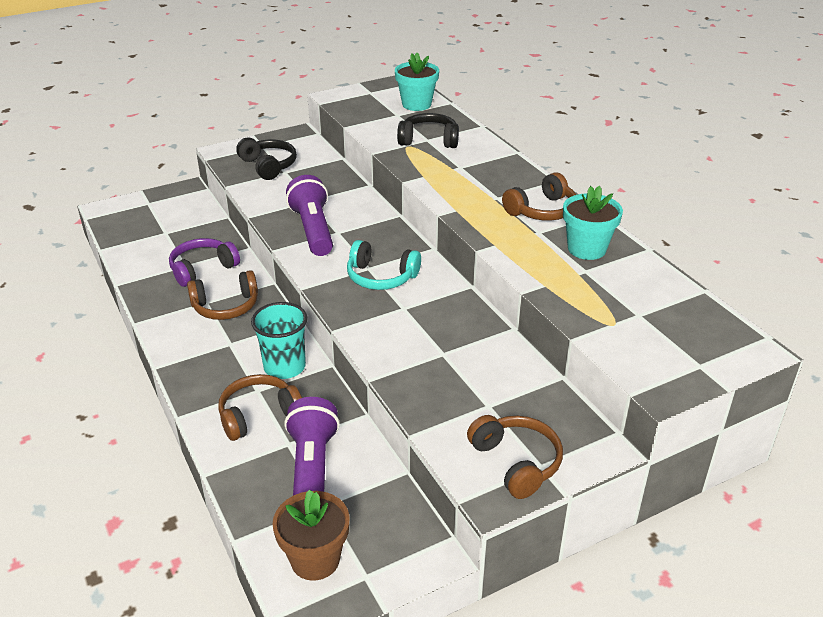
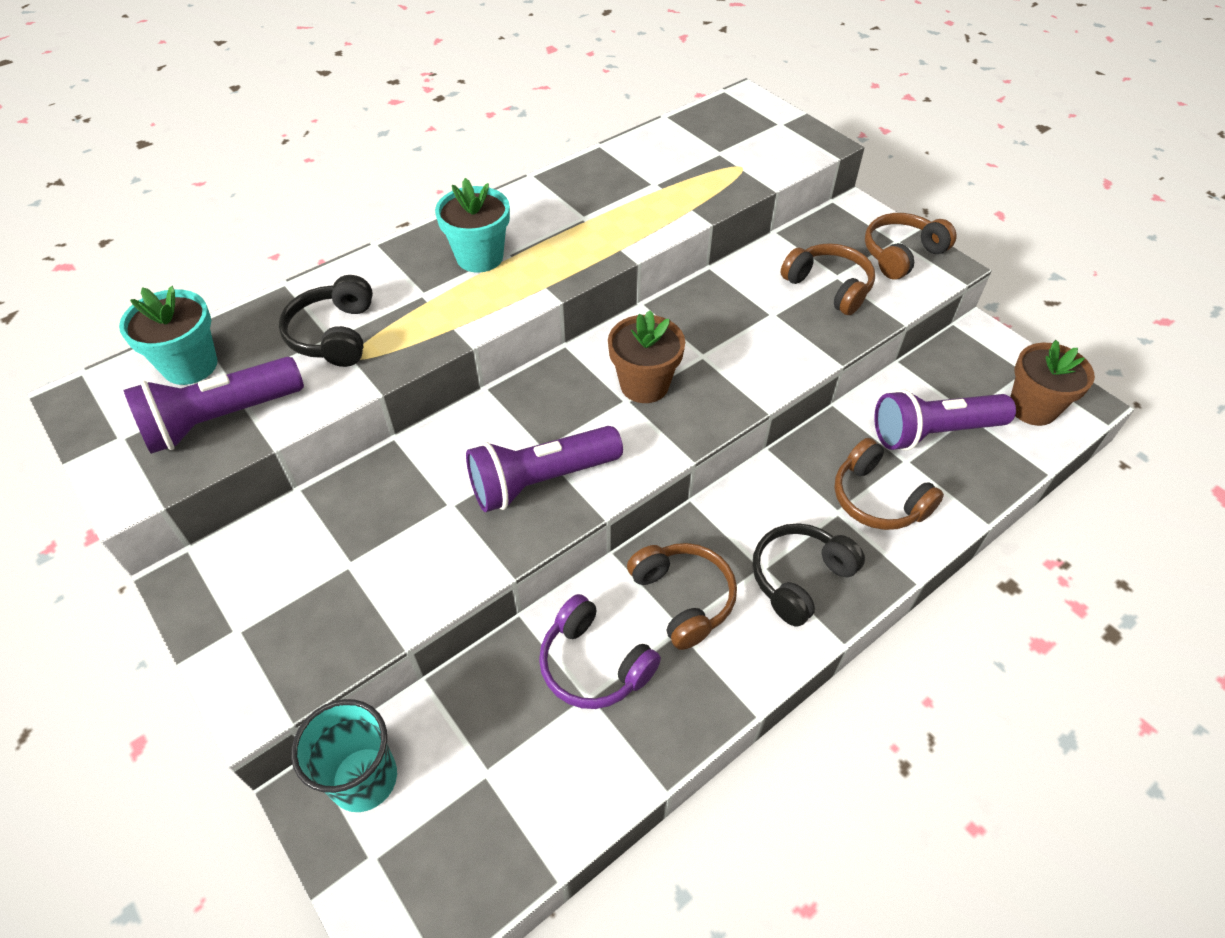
camera: 100 degrees left, 15 degrees up
black headphones [236,137,297,180] -> black headphones moved to [752,523,865,627]
turquoise cup [251,302,307,379] -> turquoise cup moved to [291,699,397,812]
turquoise headphones [347,240,421,290] -> brown flower pot [608,310,685,403]
brown headphones [502,172,576,221] -> brown headphones moved to [781,243,875,315]
turquoise flower pot [563,186,623,260] -> turquoise flower pot moved to [435,178,510,273]
none -> purple flashlight [124,357,304,454]

